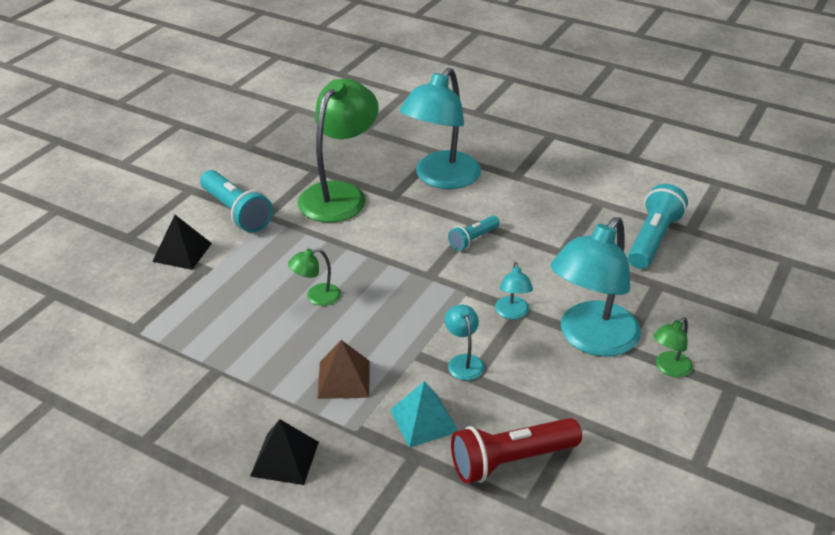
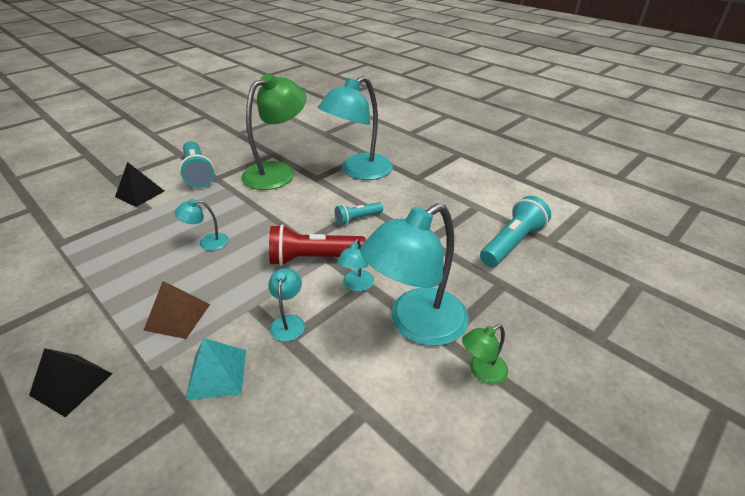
camera: 15 degrees right, 0 degrees up
green lamp [288,248,341,306] -> turquoise lamp [174,199,229,251]
red flashlight [451,418,582,483] -> red flashlight moved to [269,224,366,266]

